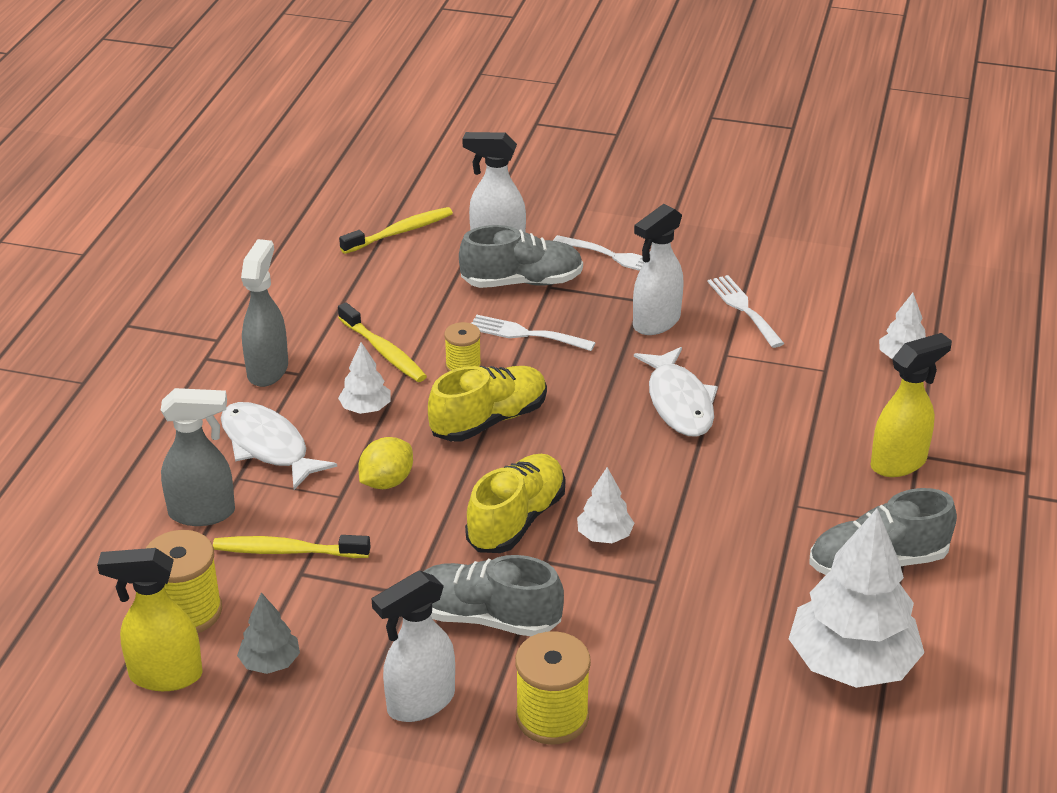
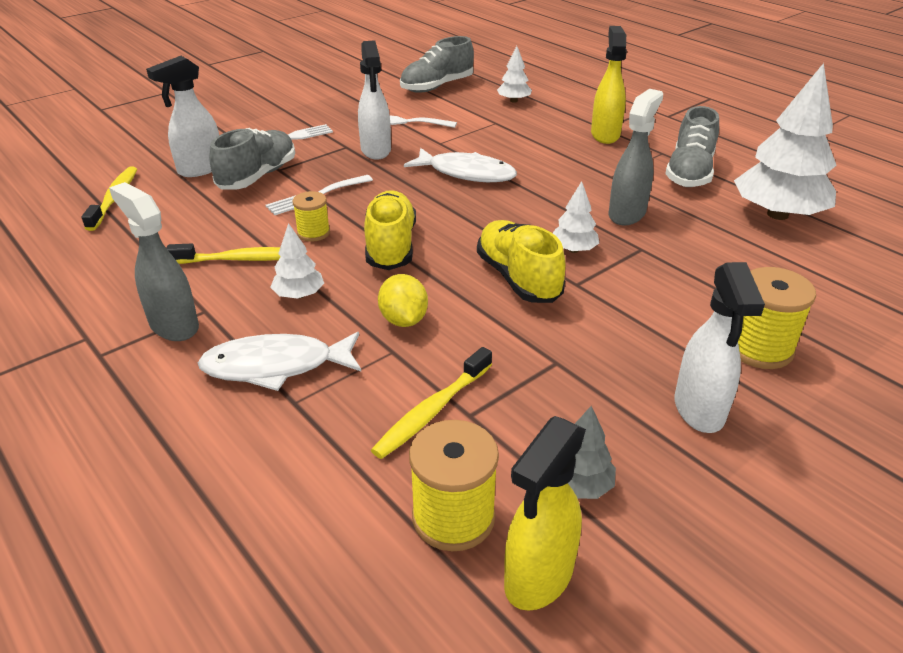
camera: 55 degrees left, 0 degrees up
grey spray bottle [161,388,235,526] -> grey spray bottle moved to [609,89,663,225]
grey shoe [423,555,564,636] -> grey shoe moved to [400,36,474,93]

